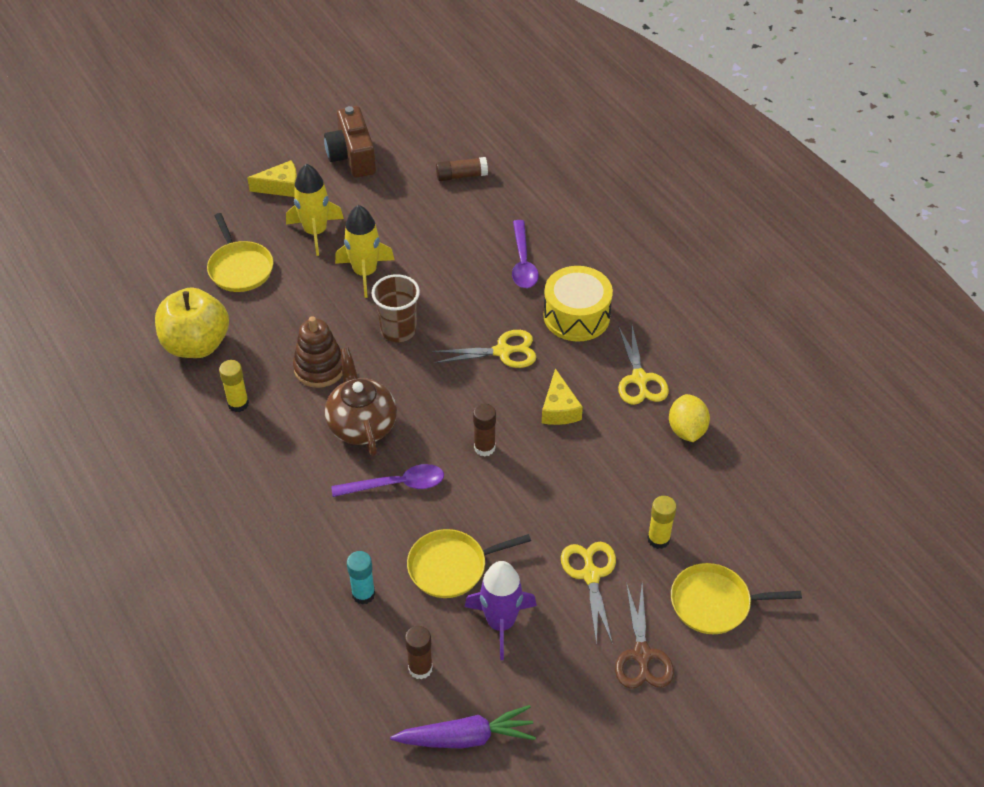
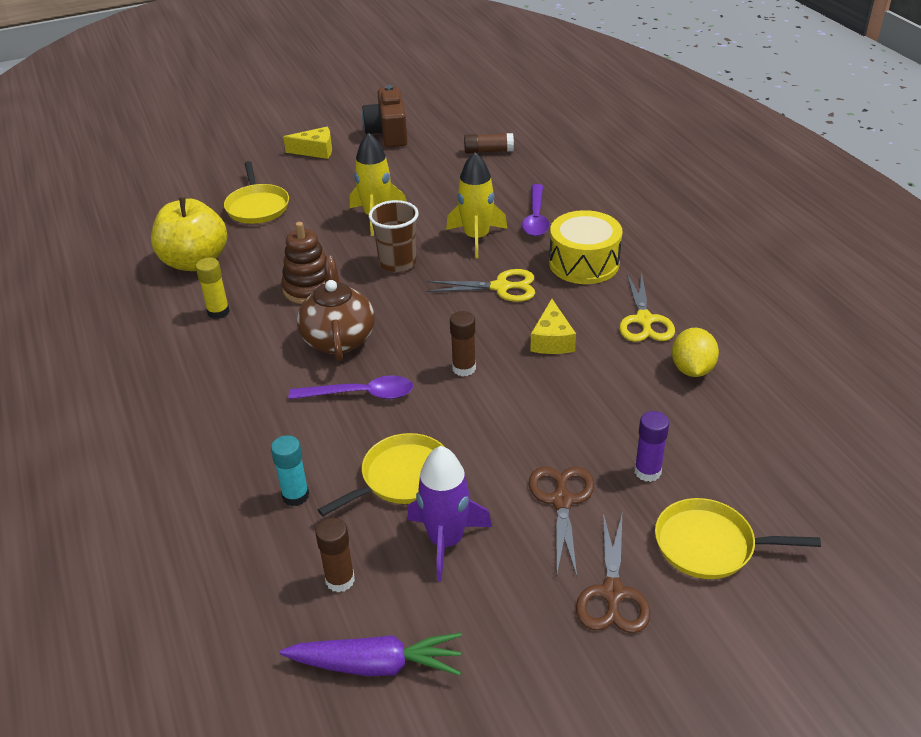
camera: 10 degrees right, 10 degrees down
yellow rocket [286,164,344,256] -> yellow rocket moved to [446,152,507,258]
yellow pan [407,529,531,598] -> yellow pan turned 150 degrees clockwise [318,433,445,516]
yellow scissors [561,542,616,645] -> brown scissors [529,467,594,576]
yellow glue stick [647,496,677,549] -> purple glue stick [635,411,669,482]

